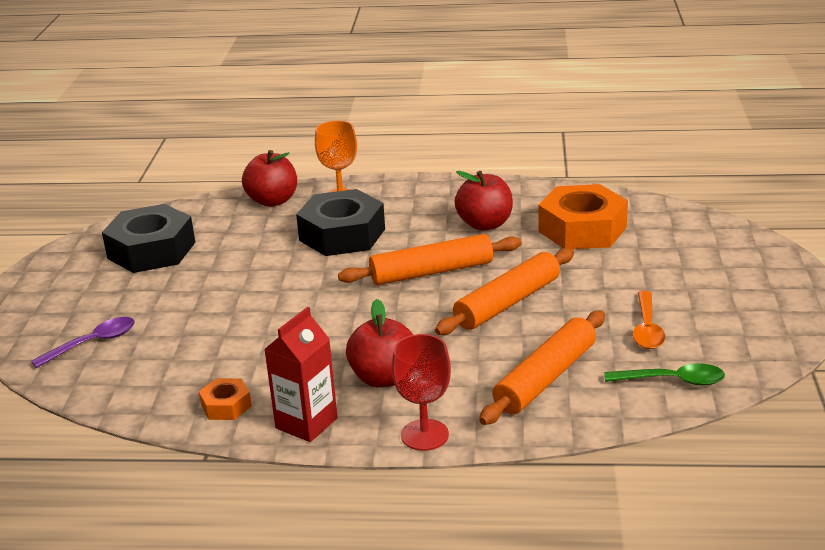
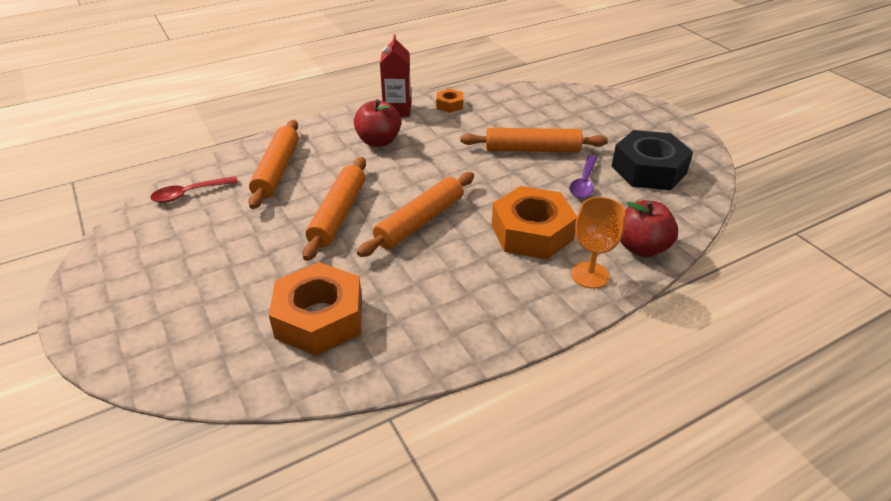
camera: 145 degrees right, 10 degrees up
purple spoon [31,317,135,368] -> purple spoon moved to [569,155,598,198]
black nut [296,189,385,256] -> orange nut [492,186,577,260]
red goblet [392,334,451,451] -> none
red apple [454,171,513,231] -> none
green spoon [604,363,725,386] -> red spoon [150,176,238,203]
orange spoon [632,291,665,349] -> none
none -> orange rolling pin [460,128,608,152]

